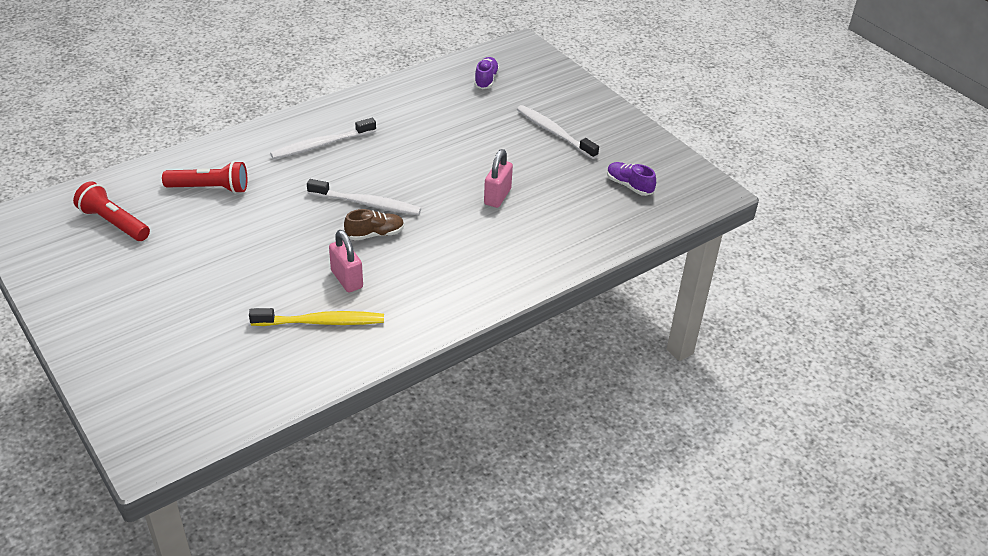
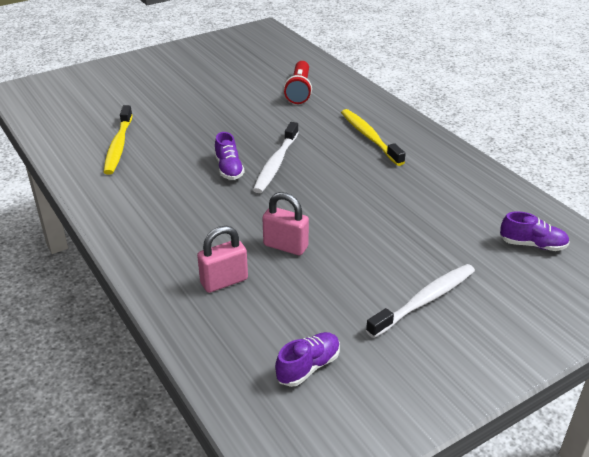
camera: 95 degrees right, 5 degrees down
red flashlight [73,181,150,241] -> none
white toothbrush [270,118,376,159] -> yellow toothbrush [341,109,406,166]
pink padlock [329,230,363,293] -> pink padlock moved to [197,226,248,293]
brown shoe [344,209,404,241] -> purple shoe [214,132,245,180]

